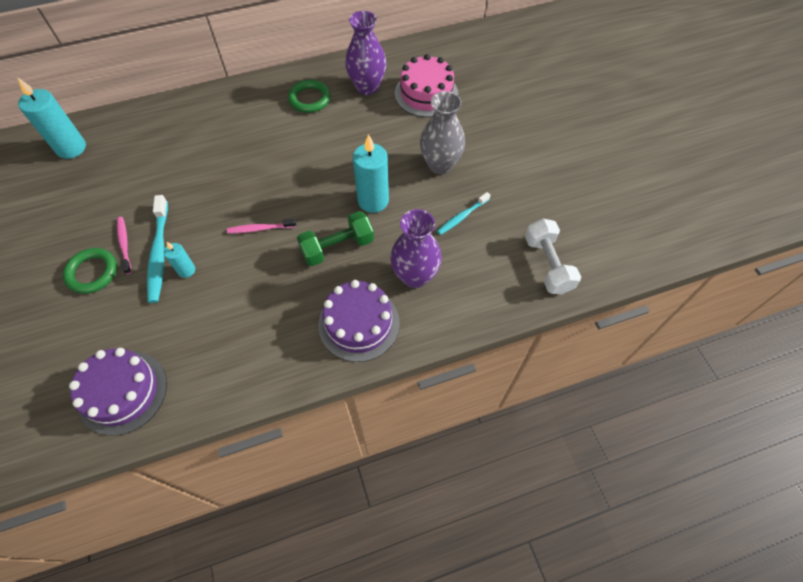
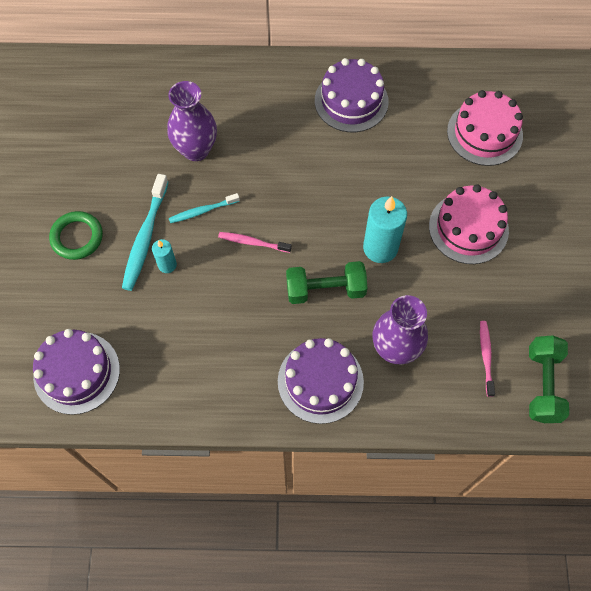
camera: 20 degrees right, 5 degrees up
turquoise candle [17,77,86,159] -> none
pink toothbrush [117,217,131,274] -> pink toothbrush moved to [480,321,495,397]
green ring [288,80,331,113] -> purple cake [315,58,389,132]
purple vase [345,11,387,95] -> purple vase moved to [167,81,217,161]
grey vase [420,91,465,174] -> pink cake [429,184,509,264]
turquoise toothbrush [437,192,490,235] -> turquoise toothbrush moved to [169,193,240,223]
white dumbbell [525,218,581,294] -> green dumbbell [529,335,569,423]

